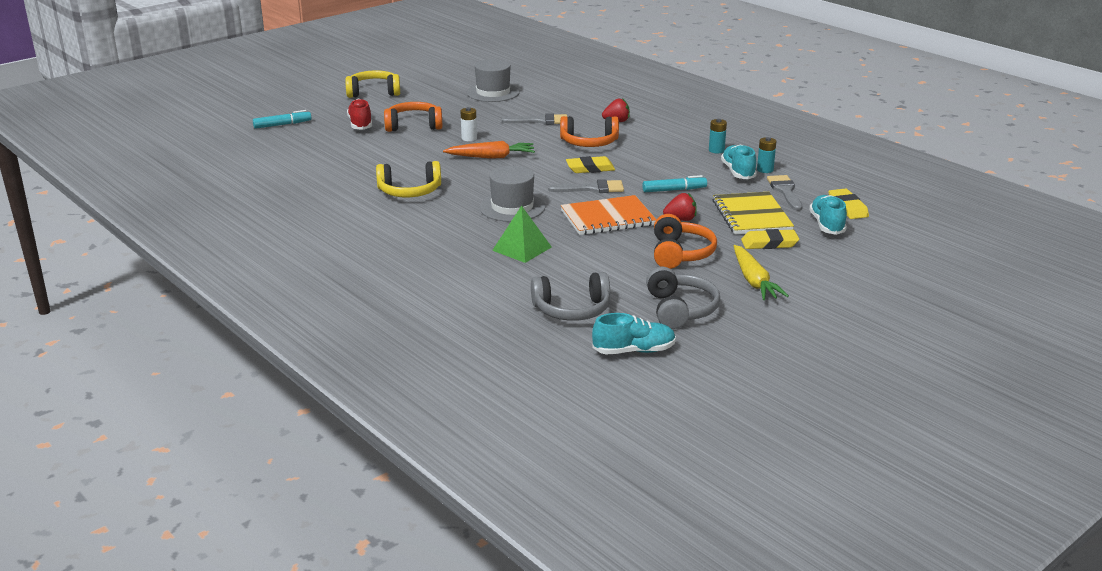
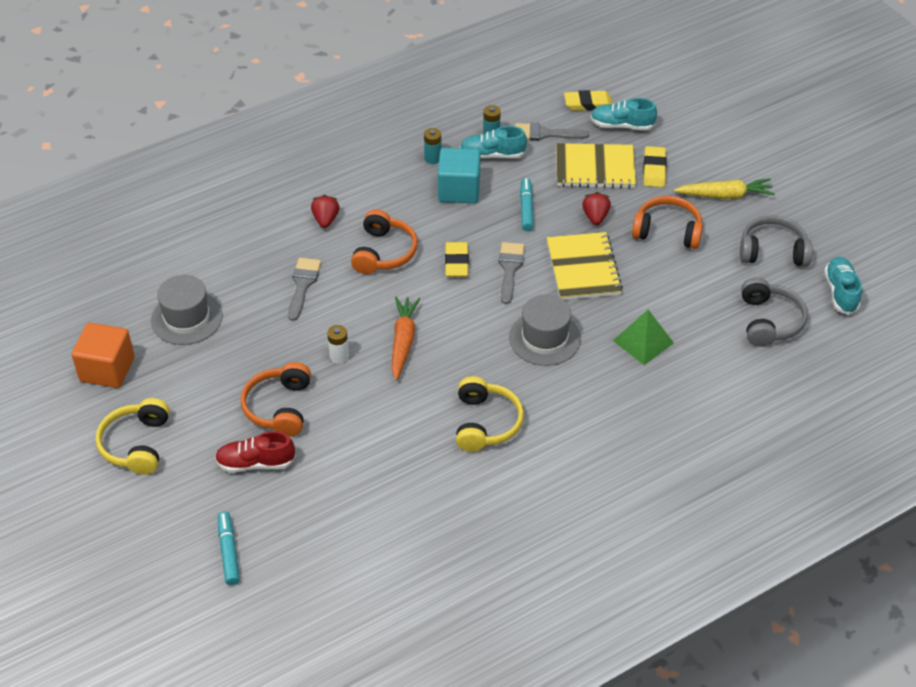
camera: 80 degrees left, 20 degrees up
orange notebook [561,195,656,235] -> yellow notebook [547,232,623,300]
none -> orange cube [72,323,135,388]
none -> turquoise cube [438,148,481,203]

